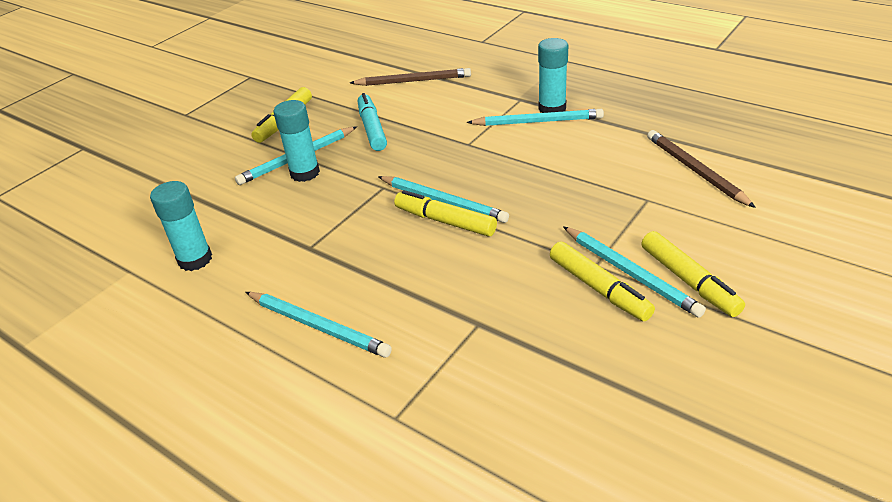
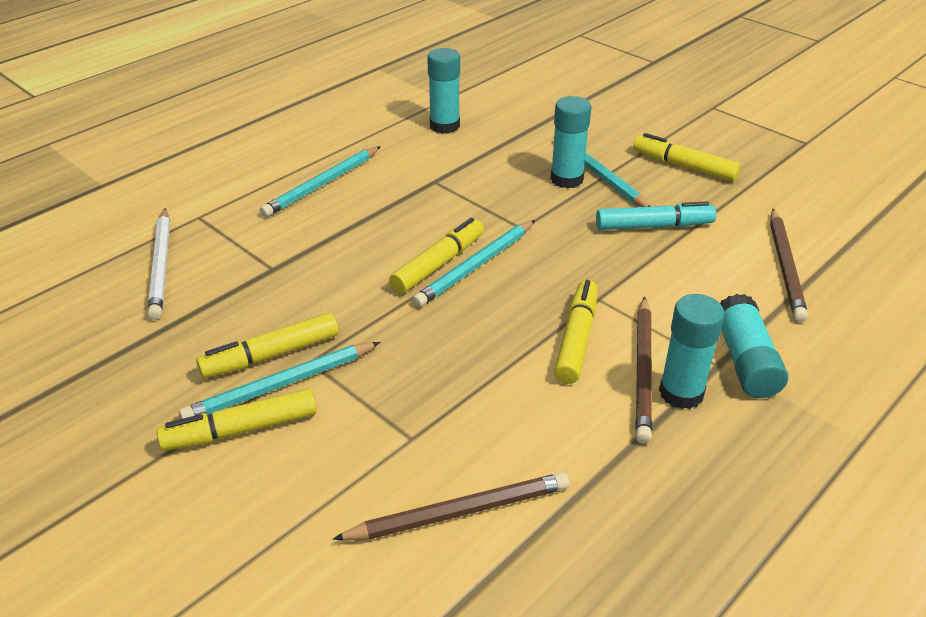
camera: 95 degrees right, 0 degrees up
turquoise pencil [467,109,604,126] -> brown pencil [635,297,652,444]
none -> white pencil [147,208,170,320]
none -> yellow marker [554,280,598,384]
none -> turquoise glue stick [720,294,788,398]

